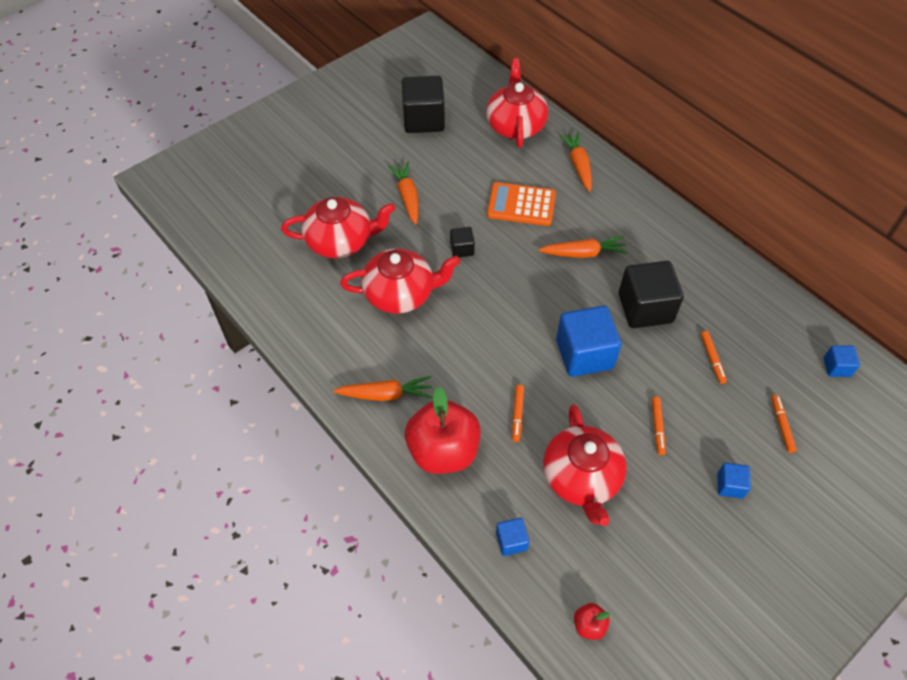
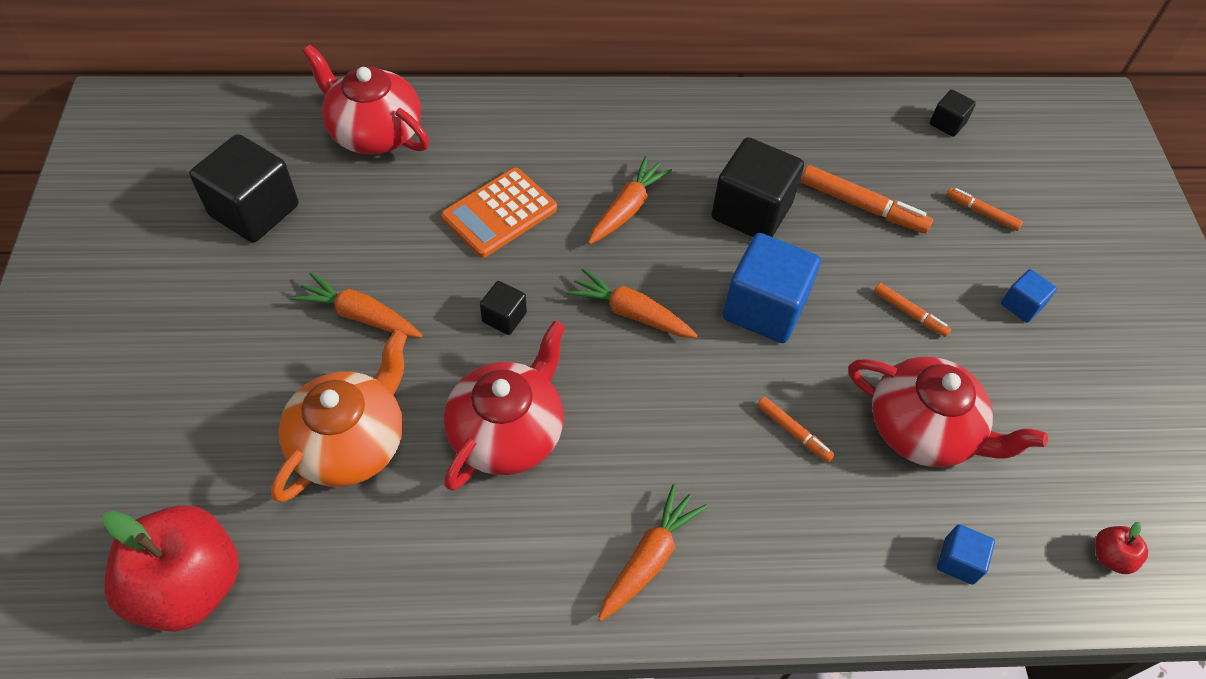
camera: 55 degrees left, 0 degrees up
red teapot [281,197,395,258] -> orange teapot [271,330,407,502]
red apple [405,386,481,474] -> red apple moved to [102,505,239,632]
orange carrot [559,131,592,192] -> orange carrot moved to [566,268,698,338]
orange marker [701,331,727,384] -> orange marker [801,165,933,234], size x1.73
blue cube [823,345,860,377] -> black cube [930,89,976,137]

